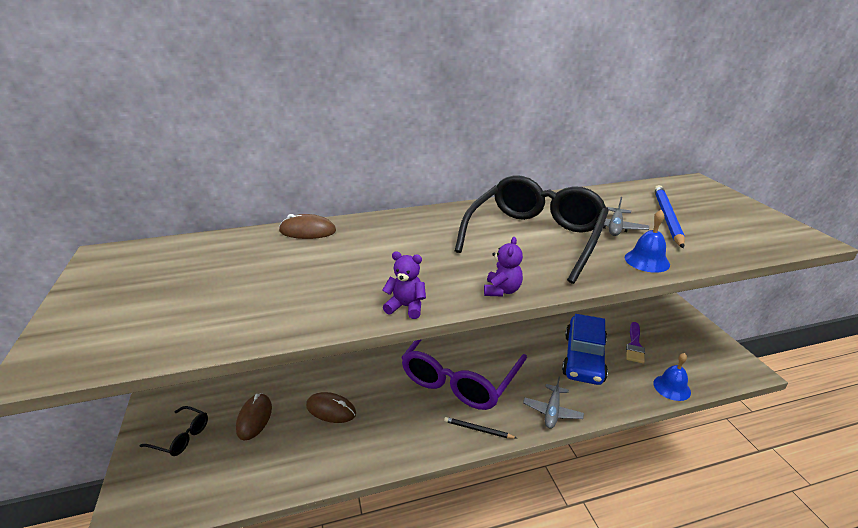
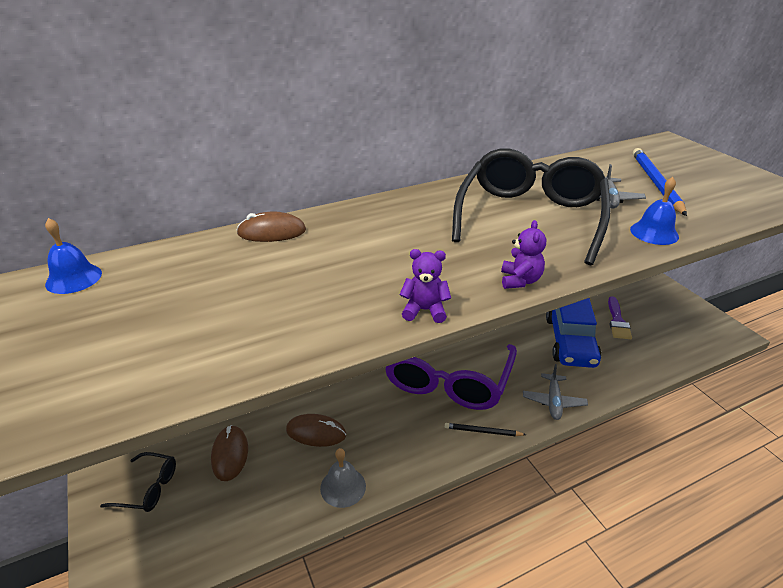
camera: 10 degrees left, 5 degrees up
blue bell [653,353,691,401] -> blue bell moved to [45,218,102,294]
none -> grey bell [320,448,366,508]

